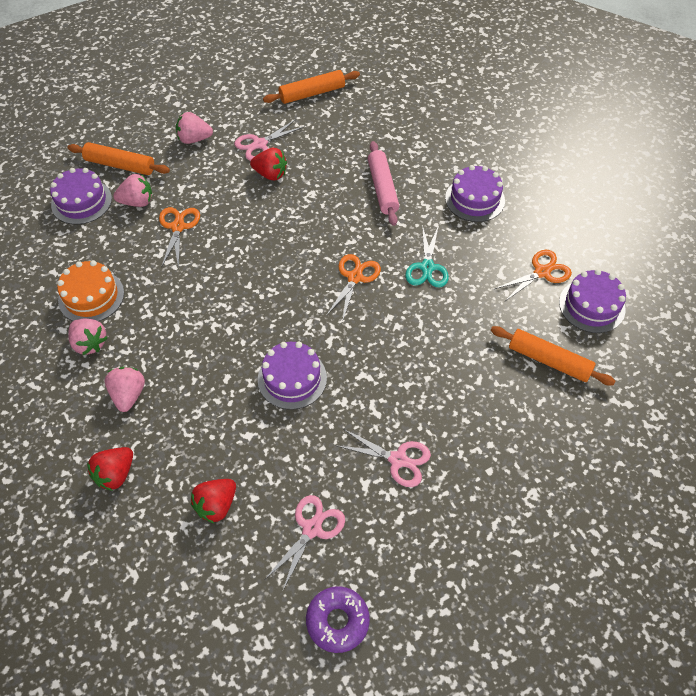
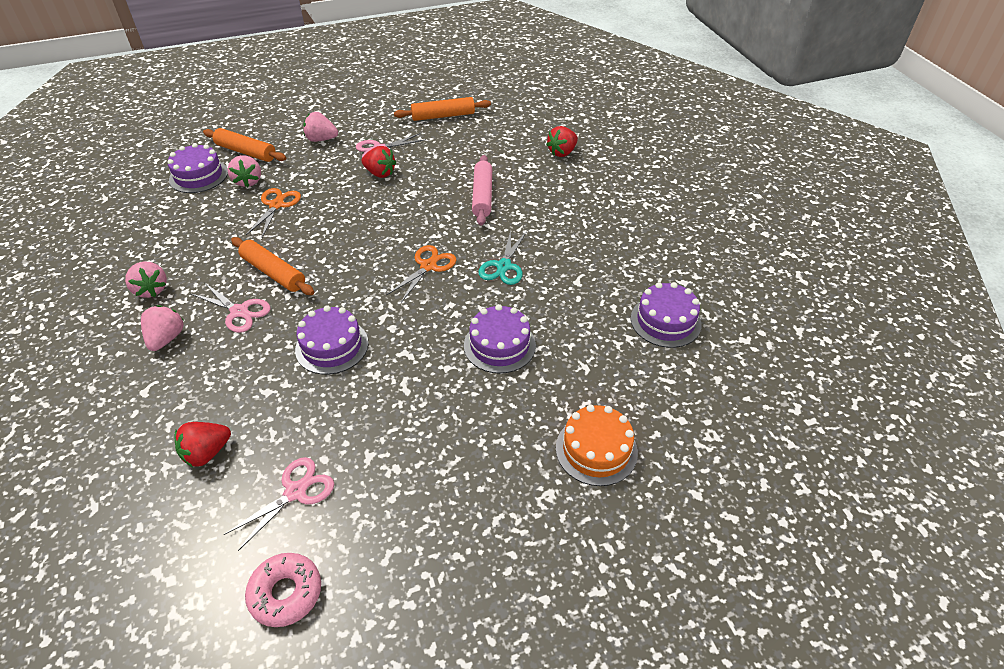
camera: 10 degrees right, 10 degrees down
orange cake [57,260,124,322] -> orange cake moved to [556,405,638,486]
red strawberry [87,447,133,491] -> red strawberry moved to [546,126,578,157]
pink strawberry [113,174,153,207] -> pink strawberry turned 75 degrees clockwise [227,155,261,187]
purple donut [306,586,370,653] -> pink donut [245,553,321,627]
pink scissors [335,429,431,487] -> pink scissors moved to [191,282,271,333]
purple cake [445,165,505,222] -> purple cake moved to [464,304,536,374]
orange rolling pin [491,326,615,385] -> orange rolling pin moved to [231,237,314,295]
orange scissors [494,250,572,302] -> none

